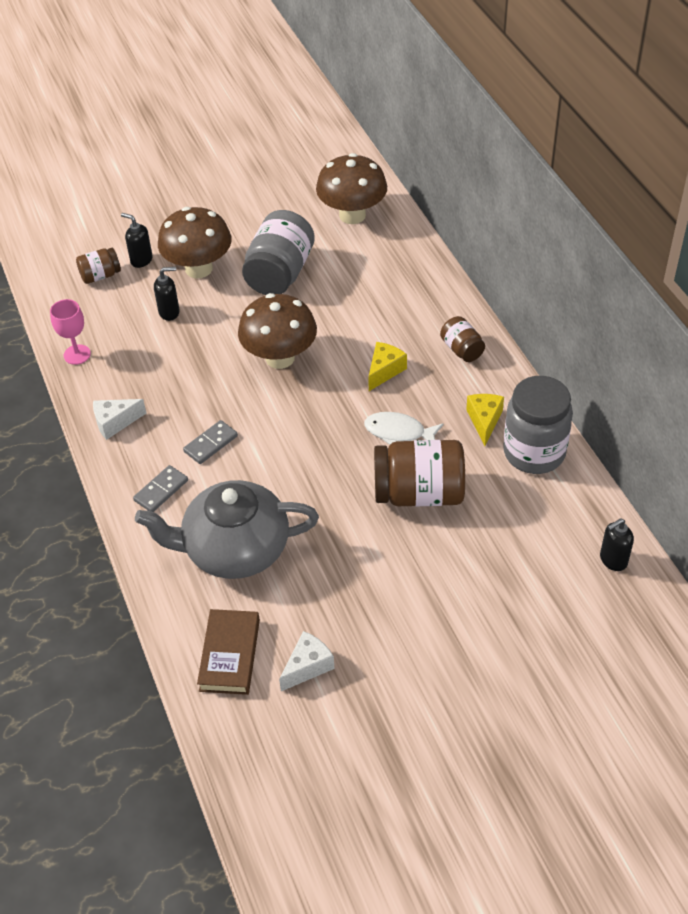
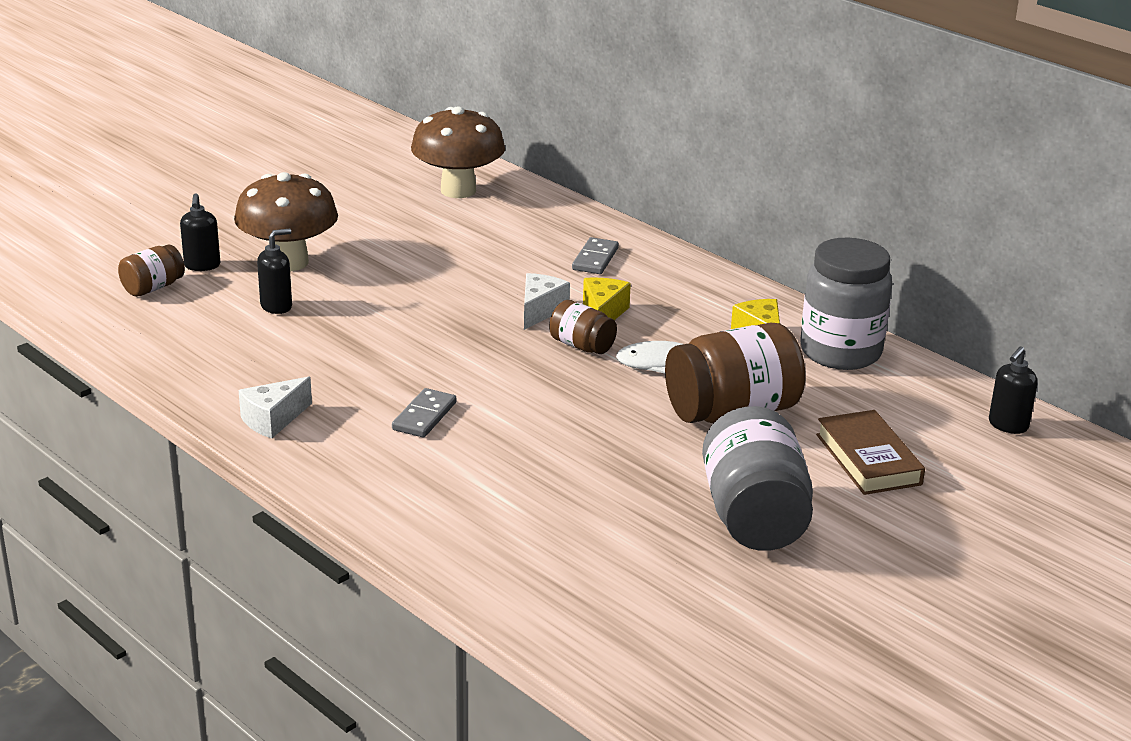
camera: 25 degrees left, 20 degrees down
pink goblet [50,299,91,365] -> none
black soap dispenser [121,213,153,268] -> black soap dispenser turned 105 degrees counterclockwise [180,193,220,271]
grey domino [133,465,188,512] -> grey domino moved to [572,237,619,274]
grey teapot [135,480,319,579] -> none
brown book [197,609,260,695] -> brown book moved to [816,410,925,495]
brown mushroom [238,293,317,369] -> none
grey jar [242,210,315,295] -> grey jar moved to [702,406,813,551]
white cheese [279,631,335,691] -> white cheese moved to [524,273,570,330]
brown jar [440,316,485,362] -> brown jar moved to [549,300,617,354]

